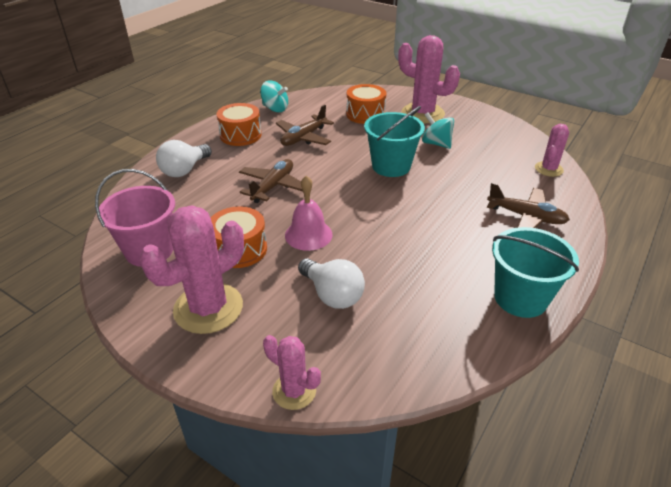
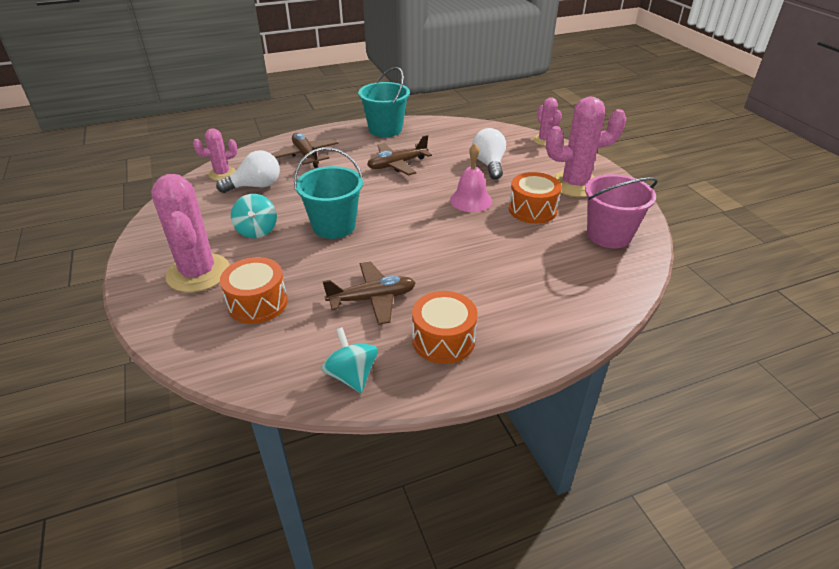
camera: 145 degrees left, 0 degrees up
white light bulb [156,140,212,177] -> white light bulb moved to [216,150,280,193]
brown plane [239,159,303,203] -> brown plane moved to [367,135,432,175]

